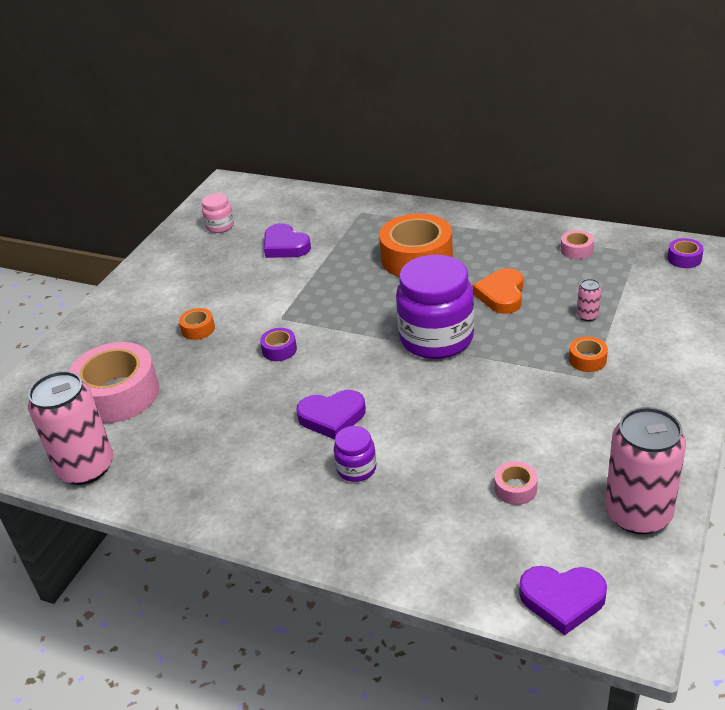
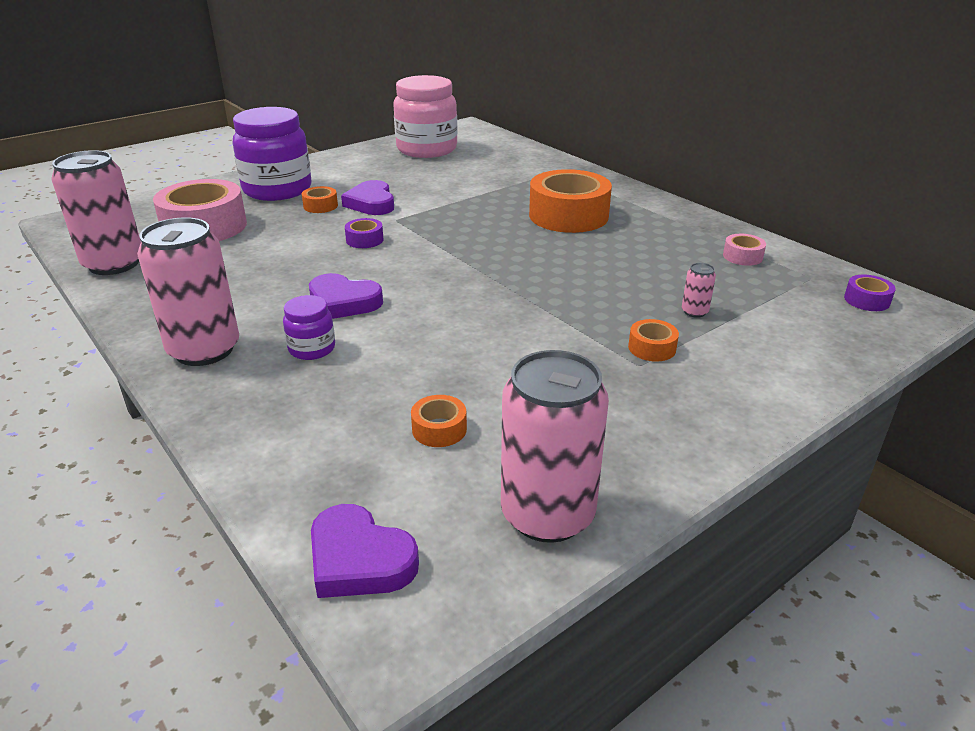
camera: 25 degrees right, 5 degrees down
pink jar [202,193,234,233] -> pink jar [393,75,458,158], size x2.13
purple heart [264,223,311,258] -> purple heart moved to [341,180,394,215]
purple jar [396,255,474,359] -> purple jar moved to [233,107,312,201]
orange heart [473,268,523,314] -> none
pink tape [495,461,538,505] -> orange tape [411,395,467,447]
none -> pink can [137,217,239,366]

